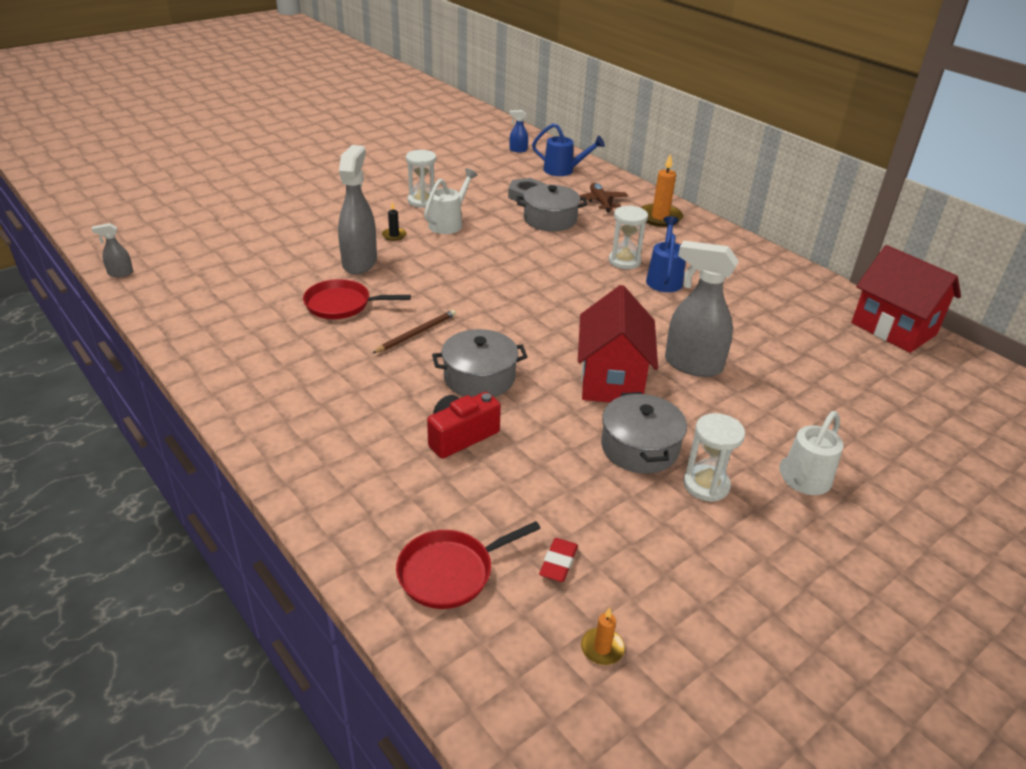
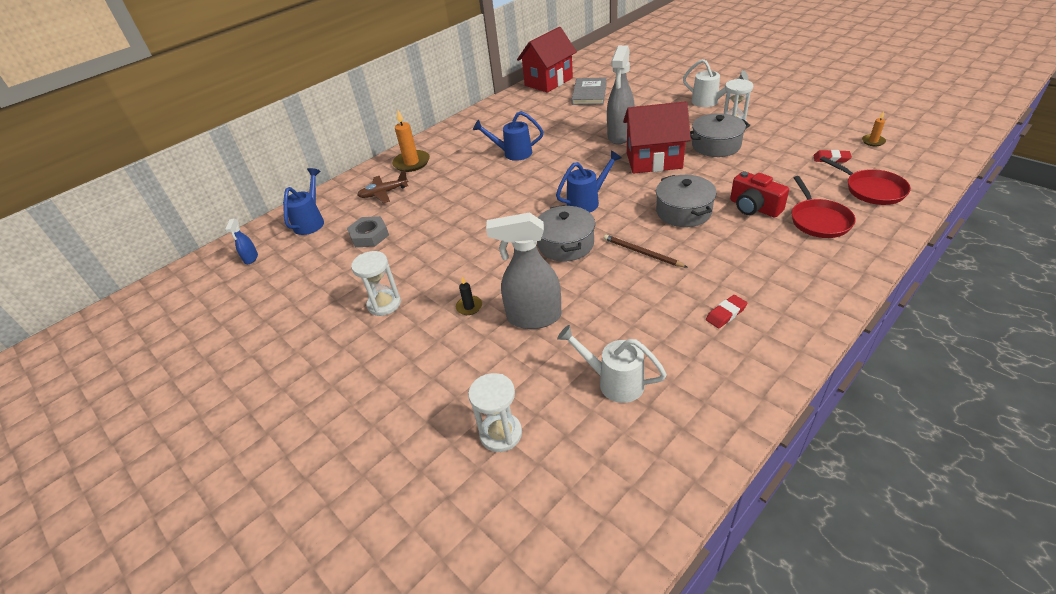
camera: 90 degrees left, 5 degrees up
grey spray bottle [92,223,133,277] -> none
red pan [303,279,411,319] -> red pan moved to [791,176,856,238]
white watering can [424,168,478,234] -> white watering can moved to [557,325,667,403]
grey pot [516,184,587,231] -> grey pot moved to [537,205,595,261]
white hourglass [609,205,648,269] -> white hourglass moved to [468,373,522,452]
none -> blue watering can [556,150,621,212]
none -> grey book [571,77,607,105]
none -> red eraser [706,295,747,328]

